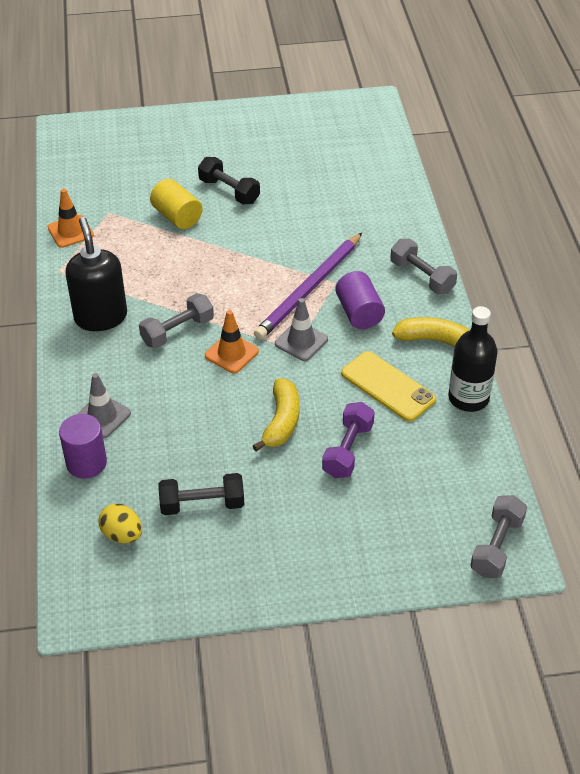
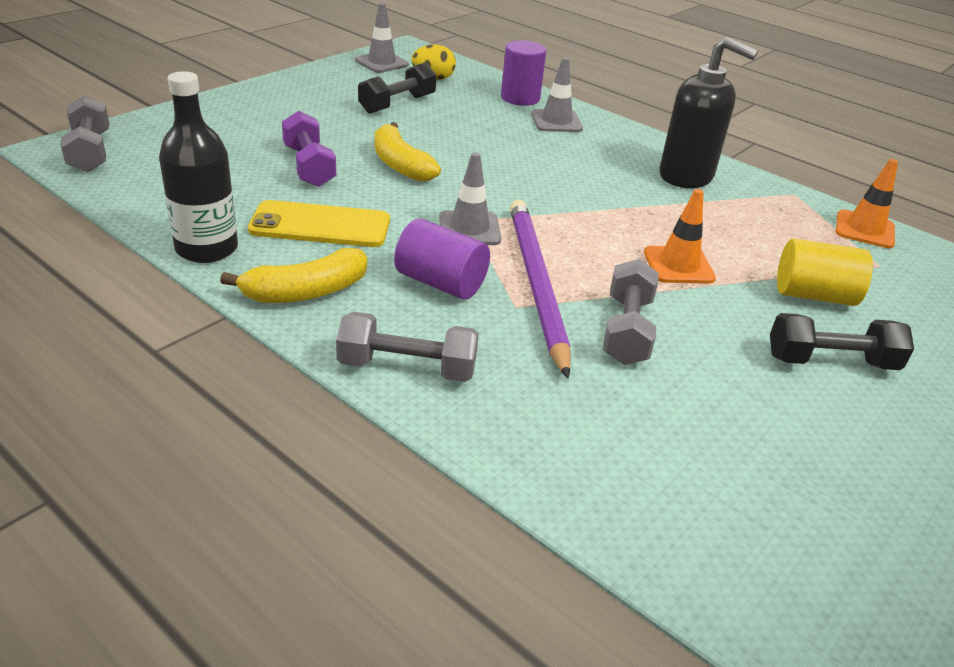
camera: 135 degrees right, 10 degrees down
grey dumbbell [139,293,214,349] -> grey dumbbell moved to [603,259,659,365]
orange traffic cone [205,310,259,373] -> orange traffic cone moved to [644,189,716,284]
none -> grey traffic cone [355,3,409,73]

